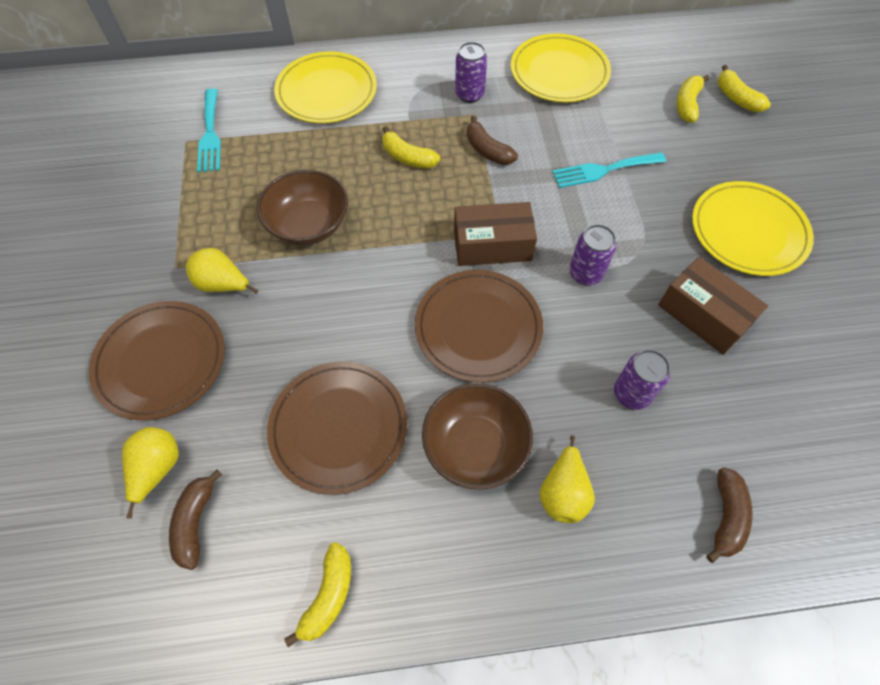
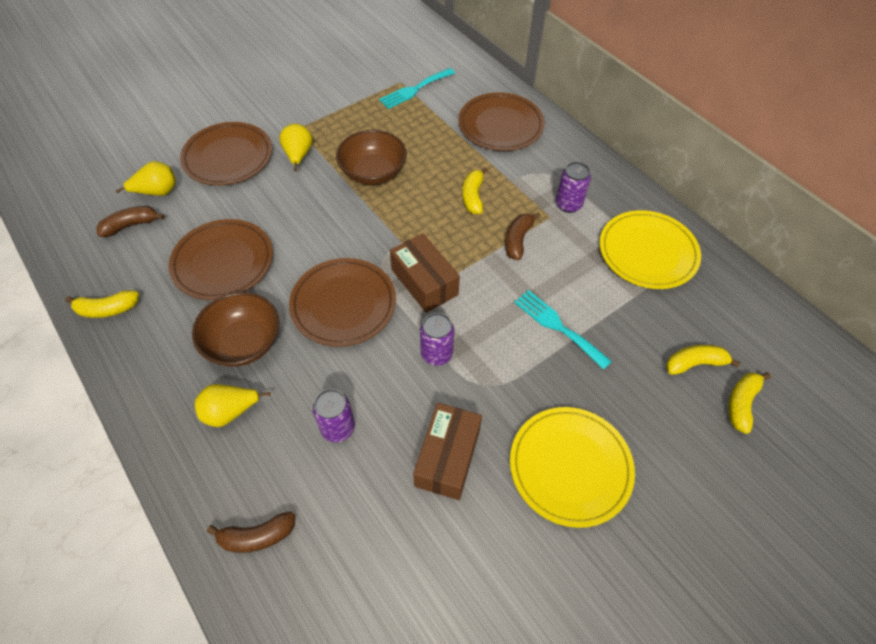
camera: 60 degrees right, 5 degrees down
yellow plate [274,52,377,123] -> brown plate [459,92,545,151]

